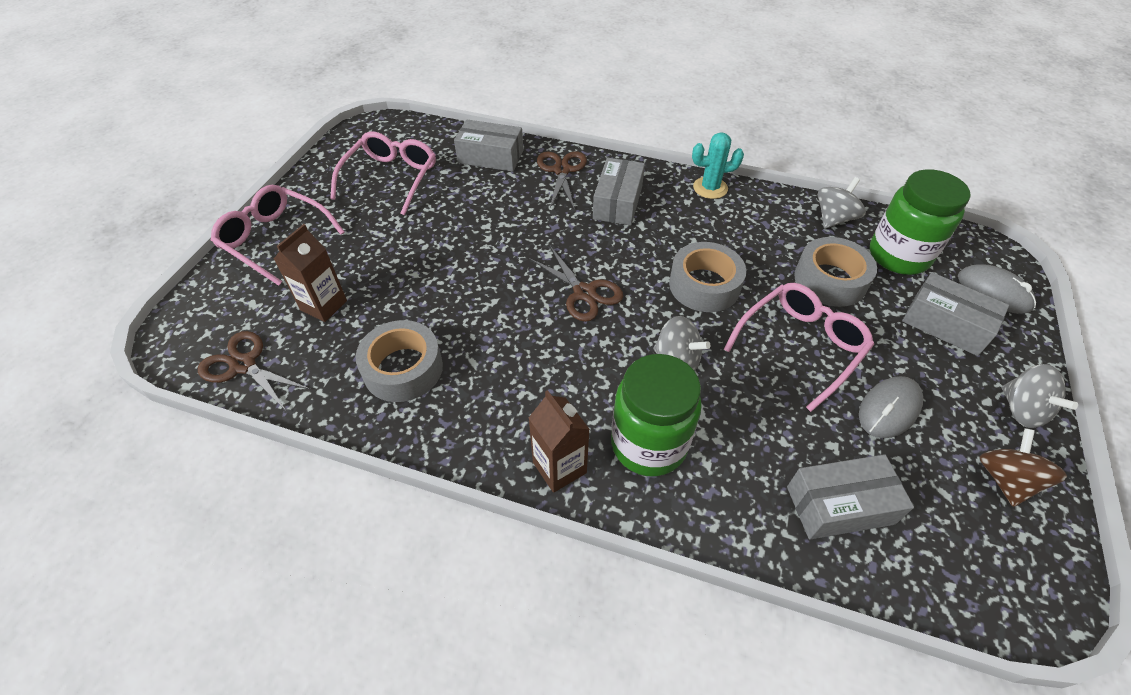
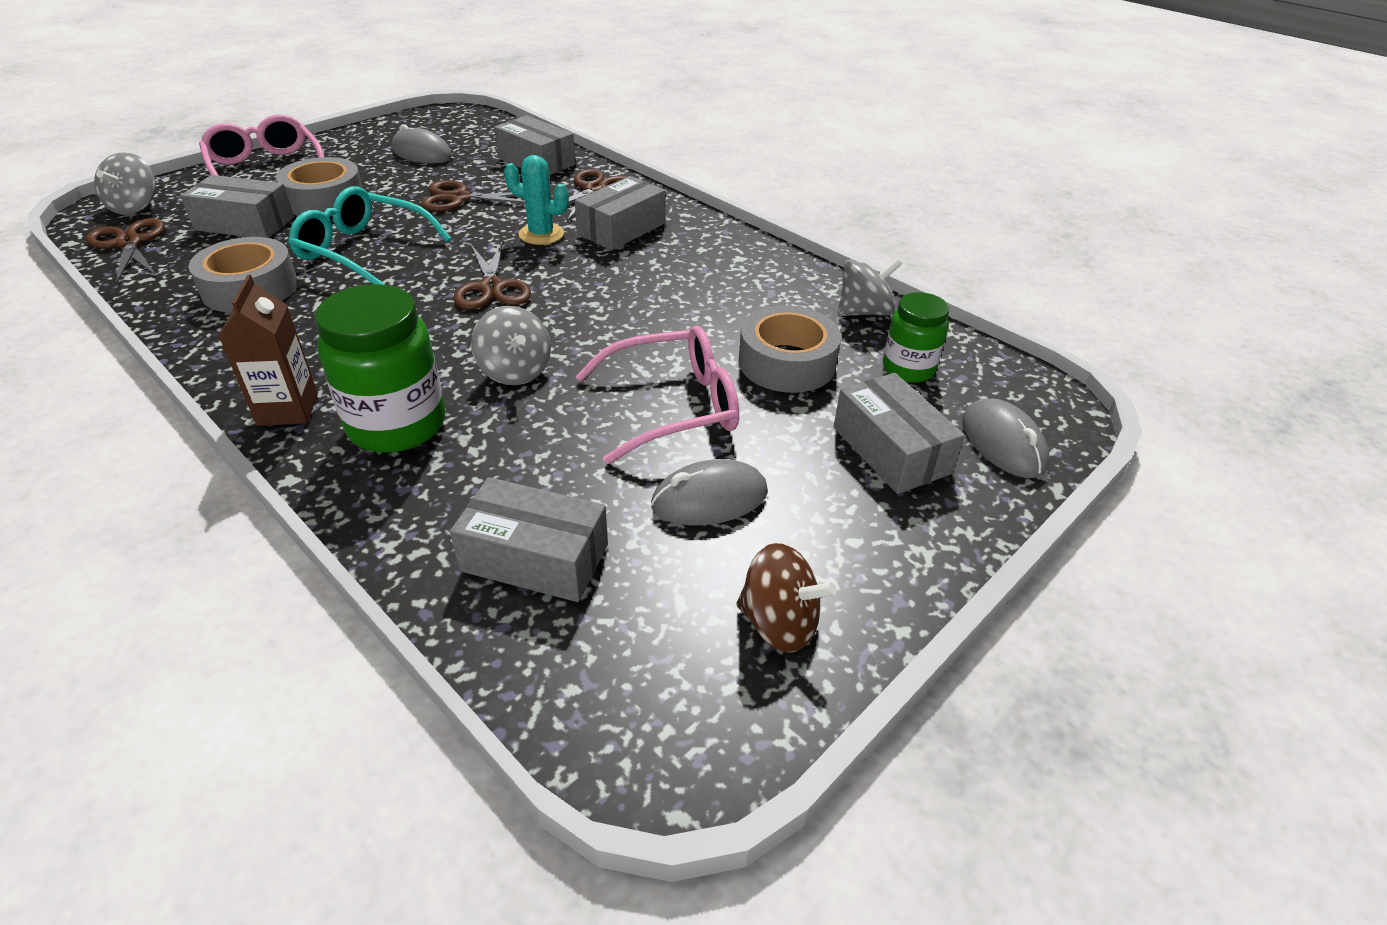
camera: 25 degrees right, 10 degrees down
brown carton [274,224,347,322] -> grey box [180,175,294,238]
pink glasses [330,131,436,215] -> grey mouse [391,124,452,163]
grey tape [669,242,746,312] -> grey tape moved to [276,157,363,216]
turquoise cactus [692,132,744,199] -> turquoise cactus moved to [504,155,569,245]
green jar [870,169,971,275] -> green jar [883,292,949,383], size x0.61
brown spinning top [980,428,1067,507] -> brown spinning top turned 75 degrees clockwise [736,543,837,652]
grey spinning top [1002,364,1078,428] -> grey spinning top moved to [94,152,156,215]
none -> turquoise glasses [288,186,451,285]
none -> brown scissors [420,180,525,212]

